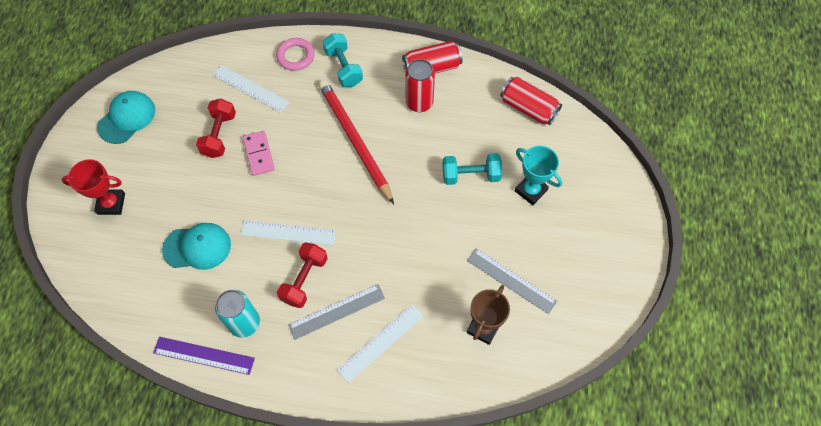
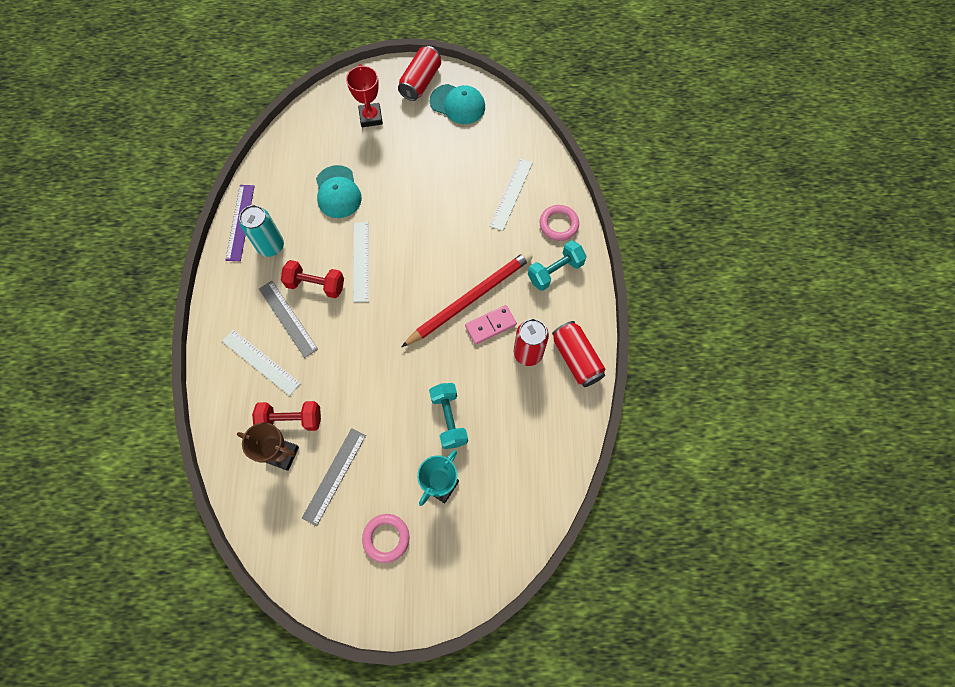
camera: 80 degrees right, 5 degrees up
red dumbbell [196,98,236,158] -> red dumbbell moved to [252,401,321,431]
pink domino [243,131,275,176] -> pink domino moved to [465,305,517,345]
red can [500,77,562,125] -> red can moved to [398,46,441,101]
none -> pink ring [362,514,409,563]

